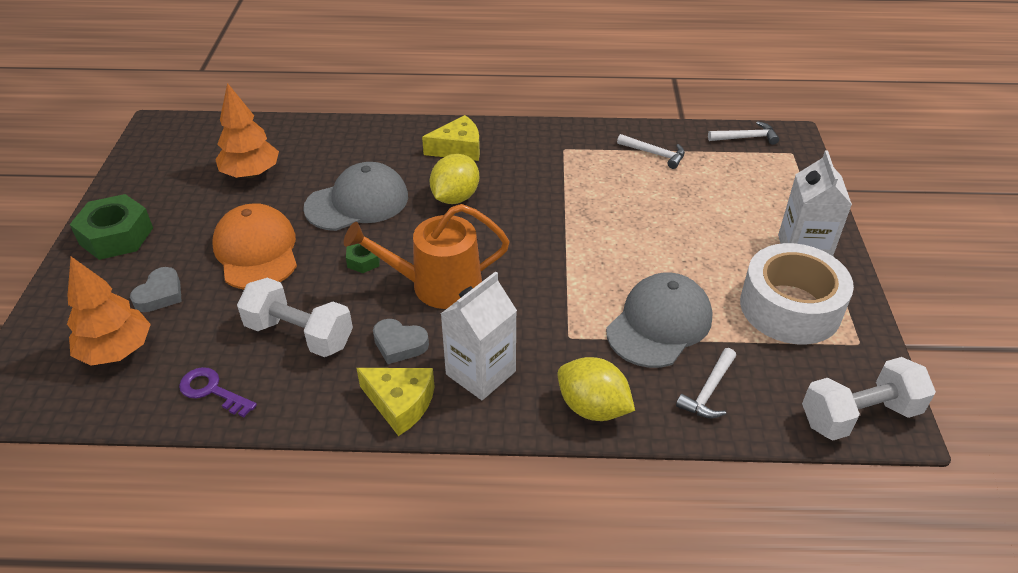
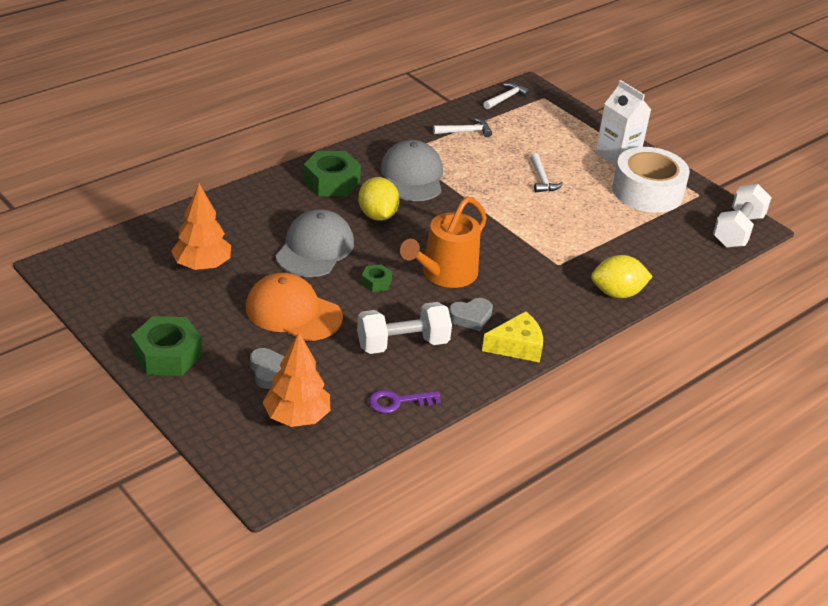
camera: 45 degrees left, 5 degrees down
yellow cheese [422,115,480,161] -> green nut [303,151,361,196]
white carton [441,272,517,400] -> none
grey cap [606,272,712,368] -> grey cap moved to [380,140,443,201]
white hammer [676,348,736,418] -> white hammer moved to [530,153,563,192]

